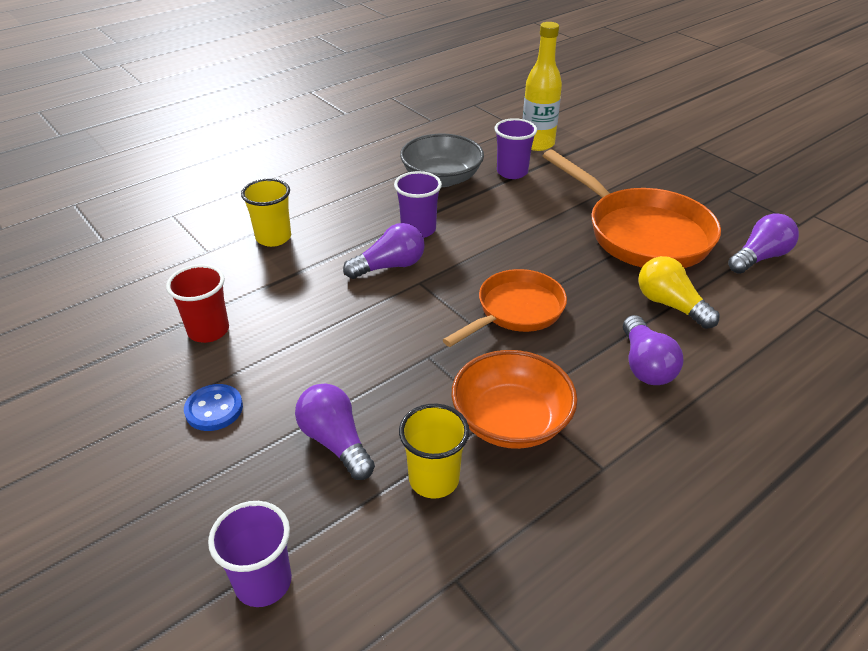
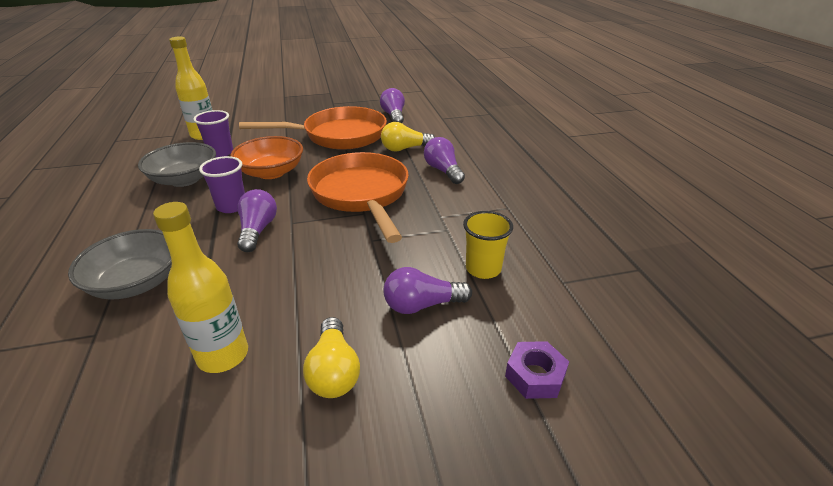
camera: 65 degrees left, 5 degrees down
red cup [166,264,229,343] -> yellow bottle [153,202,248,373]
blue button [184,384,243,431] -> yellow light bulb [303,317,360,398]
purple cup [208,501,292,607] -> purple nut [505,341,569,399]
yellow cup [241,179,291,247] -> grey bowl [68,229,172,300]
orange pan [443,269,567,347] -> orange pan [307,152,409,243], size x1.61
orange bowl [451,350,577,449] -> orange bowl moved to [230,136,303,179]
purple light bulb [623,315,683,385] -> purple light bulb turned 135 degrees counterclockwise [424,137,465,184]

